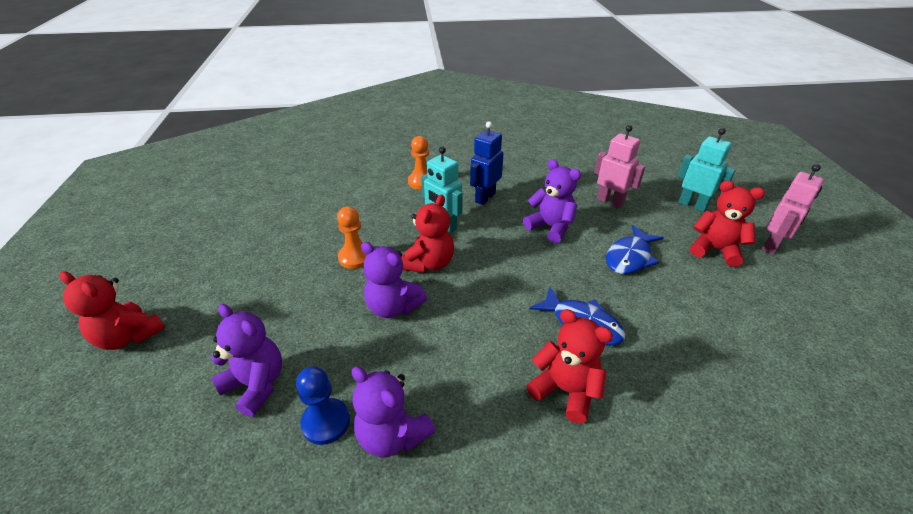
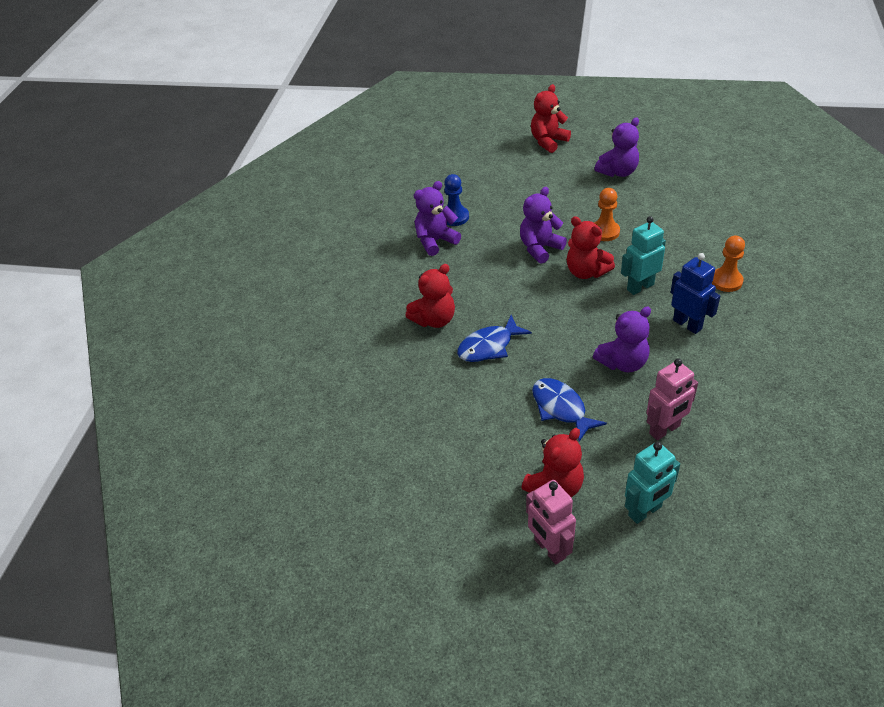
camera: 110 degrees right, 5 degrees up
purple teddy bear [211,304,282,417] -> purple teddy bear moved to [594,117,639,177]

